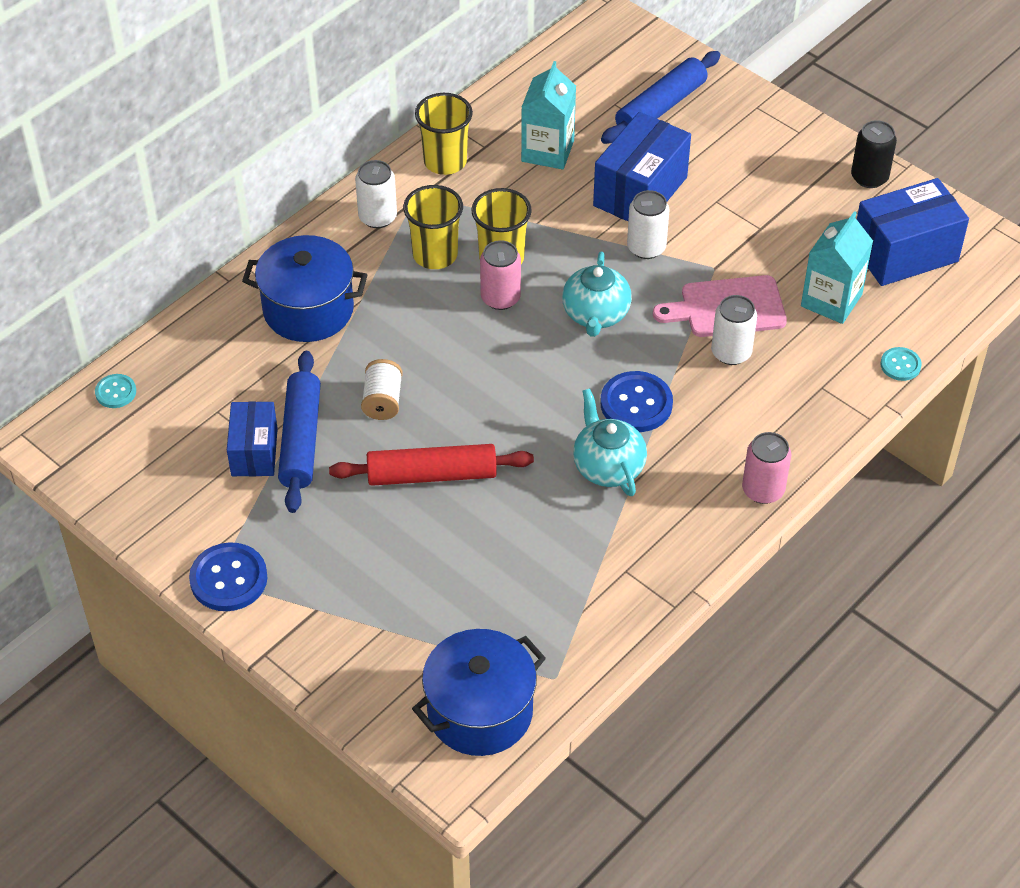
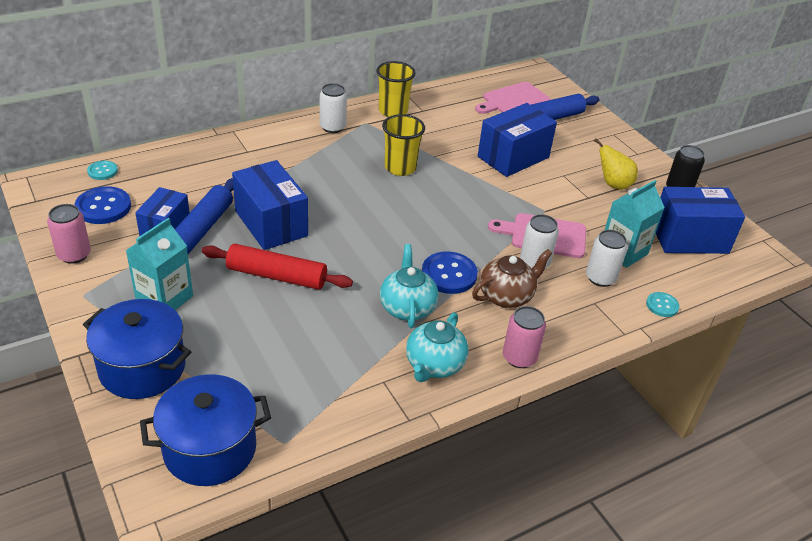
camera: 15 degrees right, 10 degrees down
blue button [189,542,267,611] -> blue button moved to [75,186,131,224]
blue pot [242,235,367,342] -> blue pot moved to [83,299,191,399]
white spool [361,359,403,420] -> blue box [232,160,308,250]
yellow cup [403,185,463,269] -> none
pink can [480,240,521,310] -> pink can moved to [47,204,91,264]
turquoise carton [521,61,576,170] -> turquoise carton moved to [126,218,193,310]
turquoise teapot [562,252,632,337] -> turquoise teapot moved to [406,312,469,382]
white can [627,190,669,259] -> white can moved to [586,230,628,287]
none -> brown teapot [472,249,552,308]
none -> pink cutting board [475,82,551,114]
none -> yellow pear [594,139,638,190]

